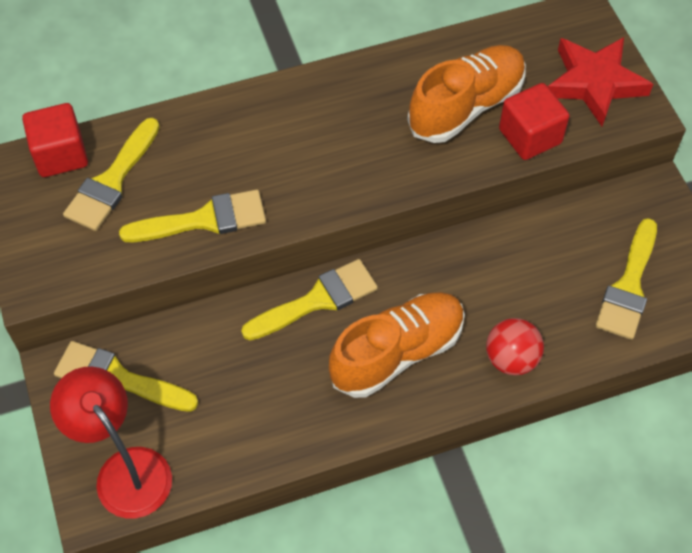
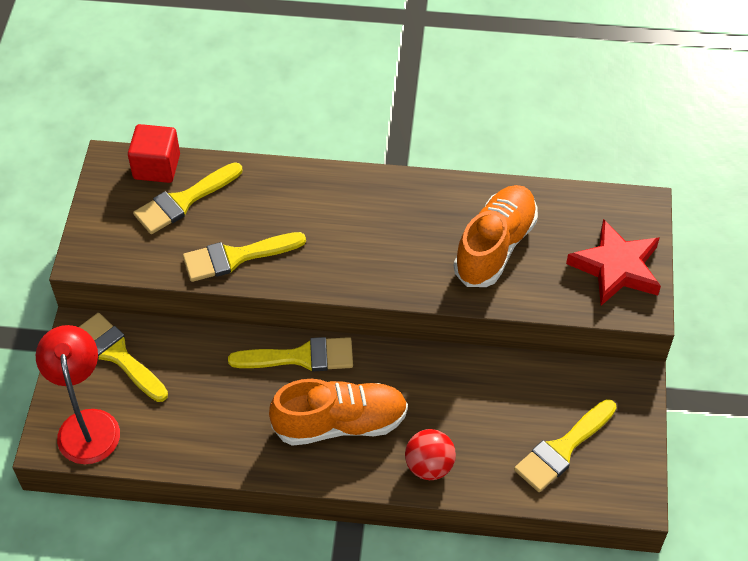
camera: 25 degrees right, 5 degrees down
yellow brush [119,190,266,242] -> yellow brush turned 150 degrees clockwise [183,232,306,282]
orange shoe [408,45,526,143] -> orange shoe turned 45 degrees counterclockwise [454,185,538,287]
red cube [499,83,569,160] -> none

